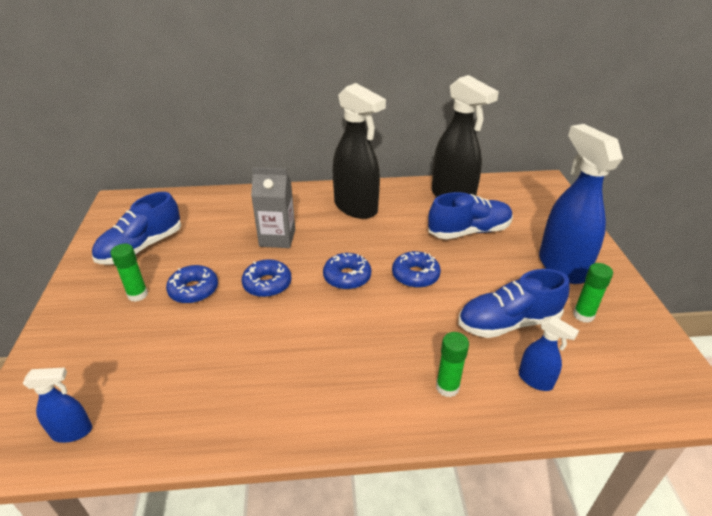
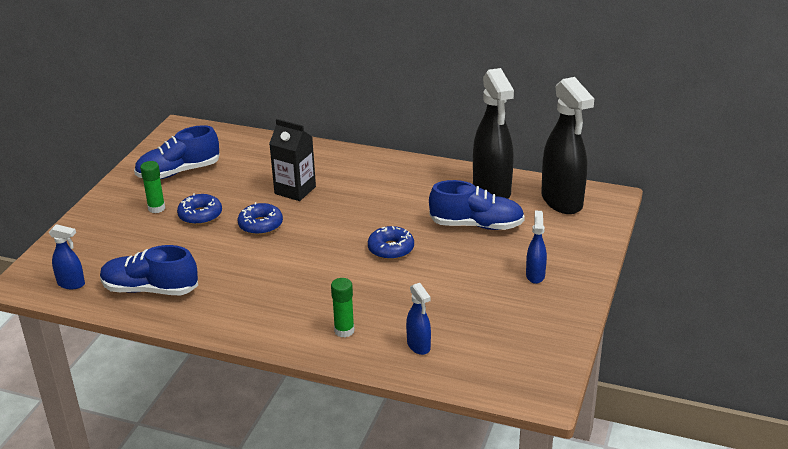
camera: 25 degrees right, 5 degrees down
grey carton [251,167,295,248] -> black carton [269,119,316,201]
blue donut [323,253,371,290] -> none
black spray bottle [333,83,386,219] -> black spray bottle moved to [541,77,594,214]
blue shoe [458,269,570,338] -> blue shoe moved to [100,245,198,295]
blue spray bottle [539,124,623,284] -> blue spray bottle [526,211,547,284], size x0.48
green glue stick [573,263,613,323] -> none

